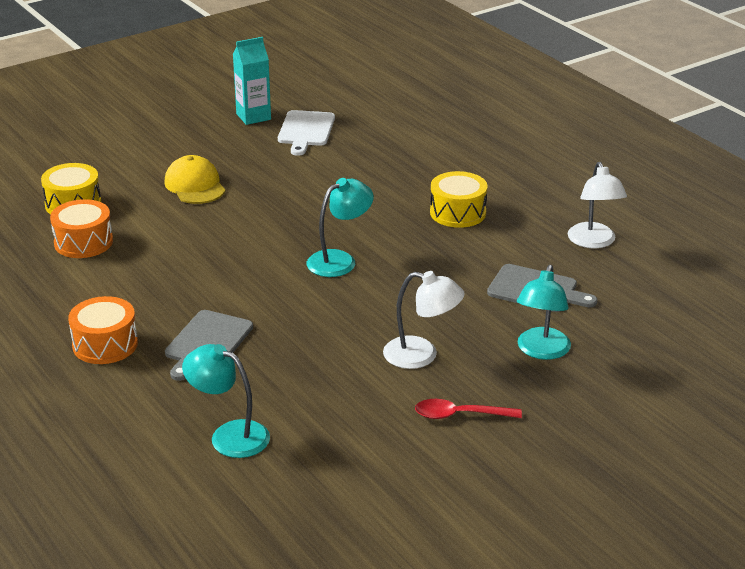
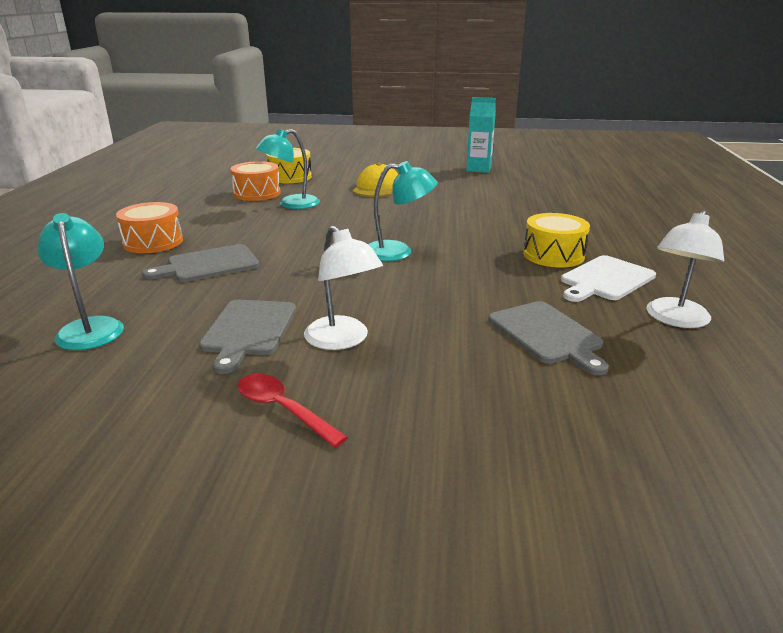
camera: 40 degrees right, 5 degrees down
white cutting board [278,110,335,156] -> white cutting board moved to [561,255,656,302]
turquoise lamp [517,265,571,360] -> turquoise lamp moved to [256,129,320,209]
none -> grey cutting board [199,300,296,374]

